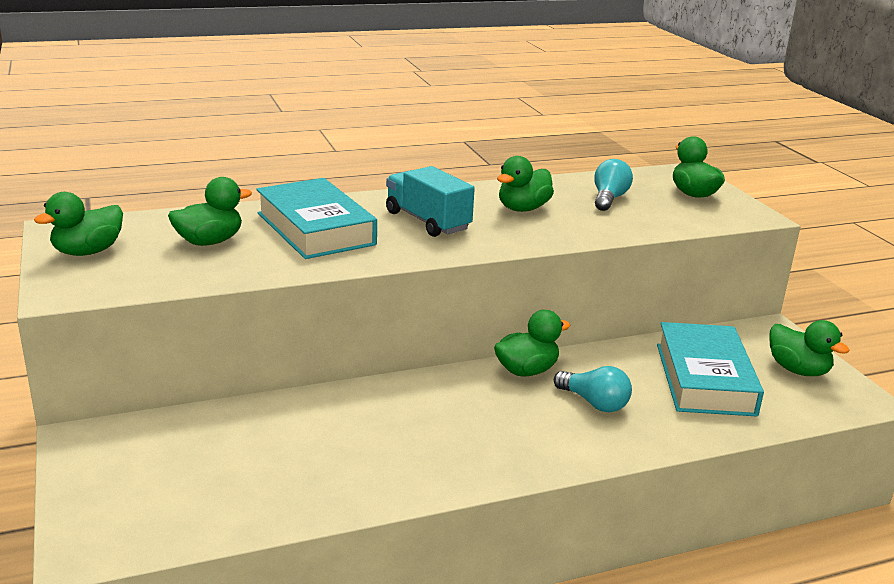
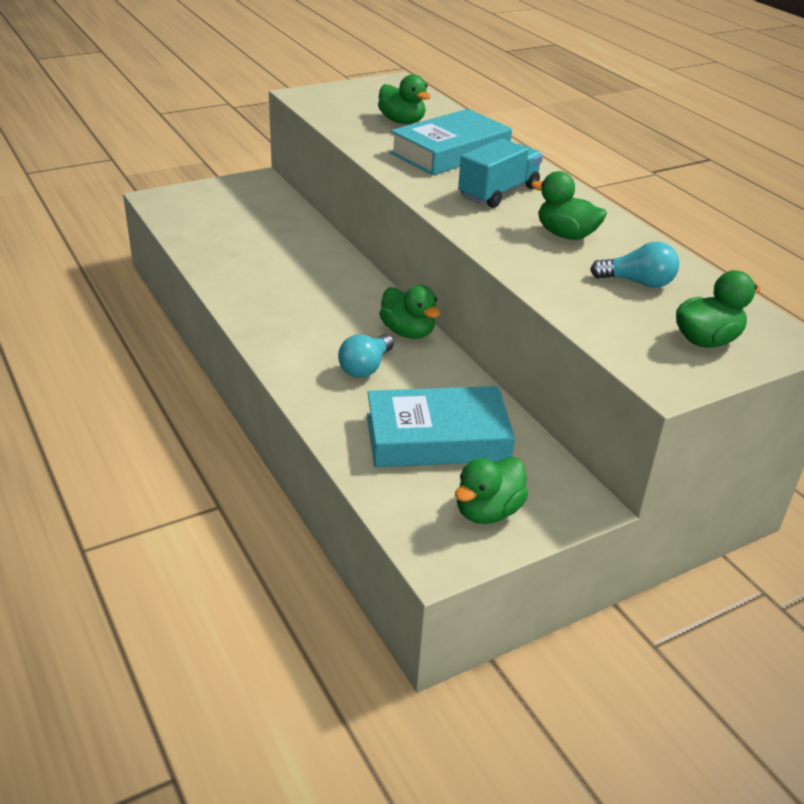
camera: 80 degrees right, 10 degrees up
green duck [34,192,123,256] -> none

